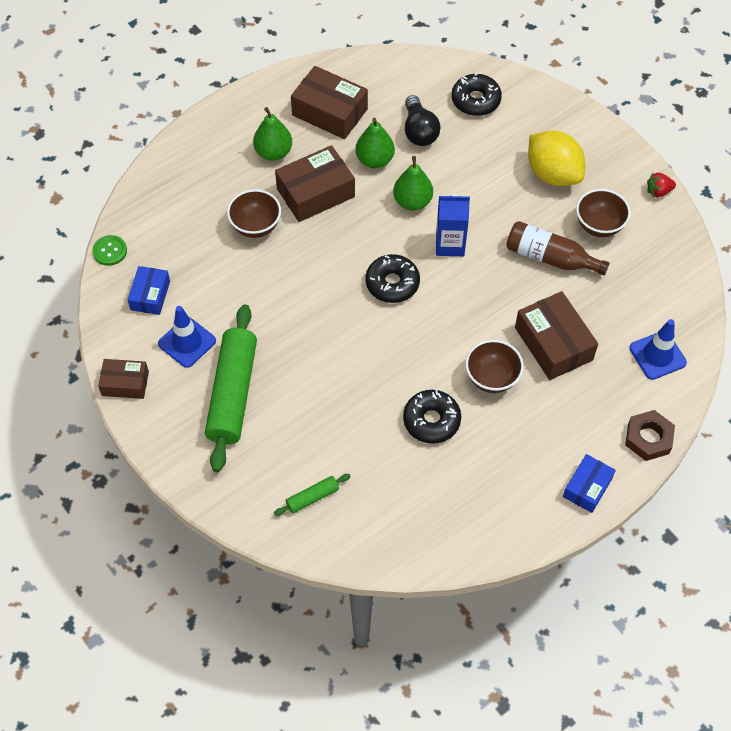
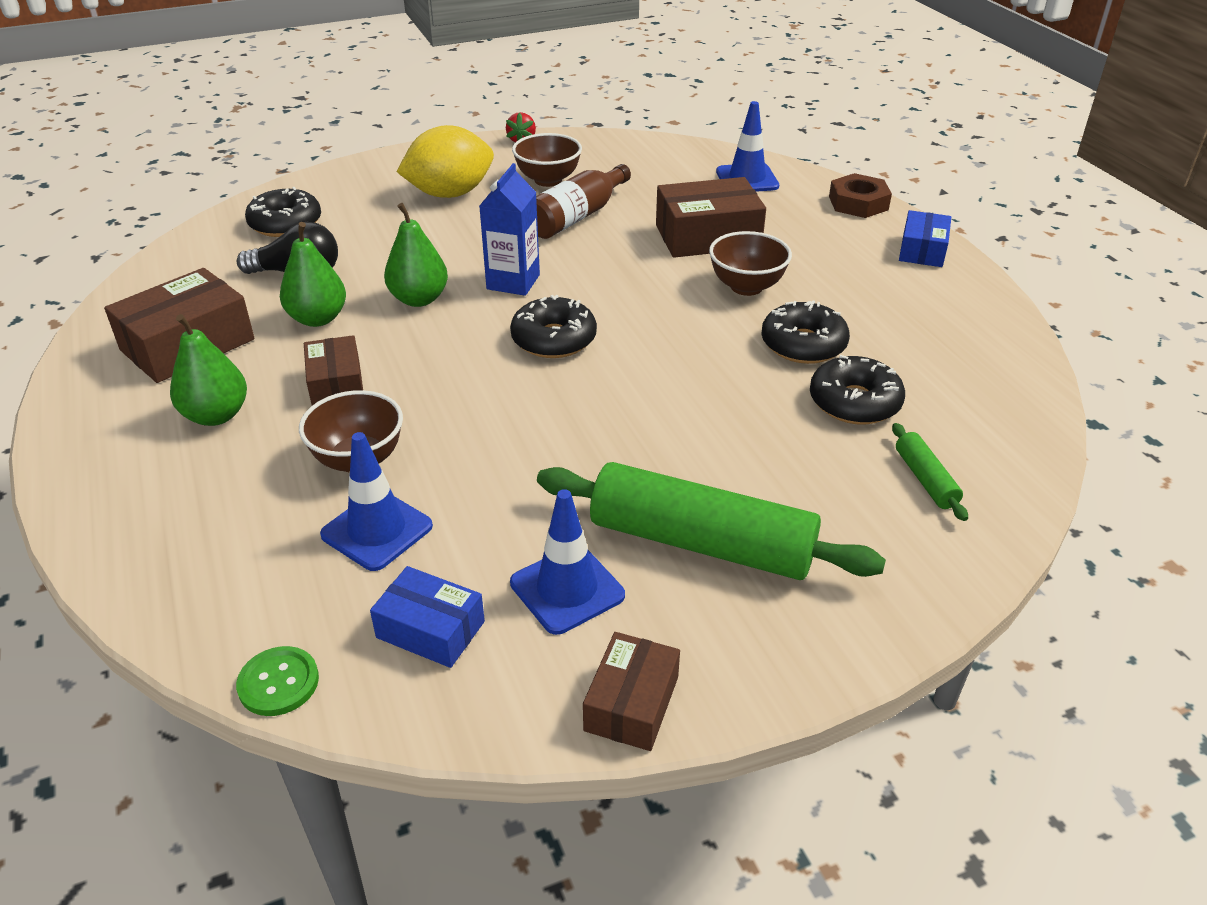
camera: 75 degrees left, 20 degrees down
brown box [275,145,355,222] -> brown box [304,335,363,405], size x0.61
blue box [563,454,616,513] -> blue box turned 60 degrees clockwise [899,210,951,267]
none -> blue traffic cone [320,432,433,571]
none -> black donut [810,355,905,424]

